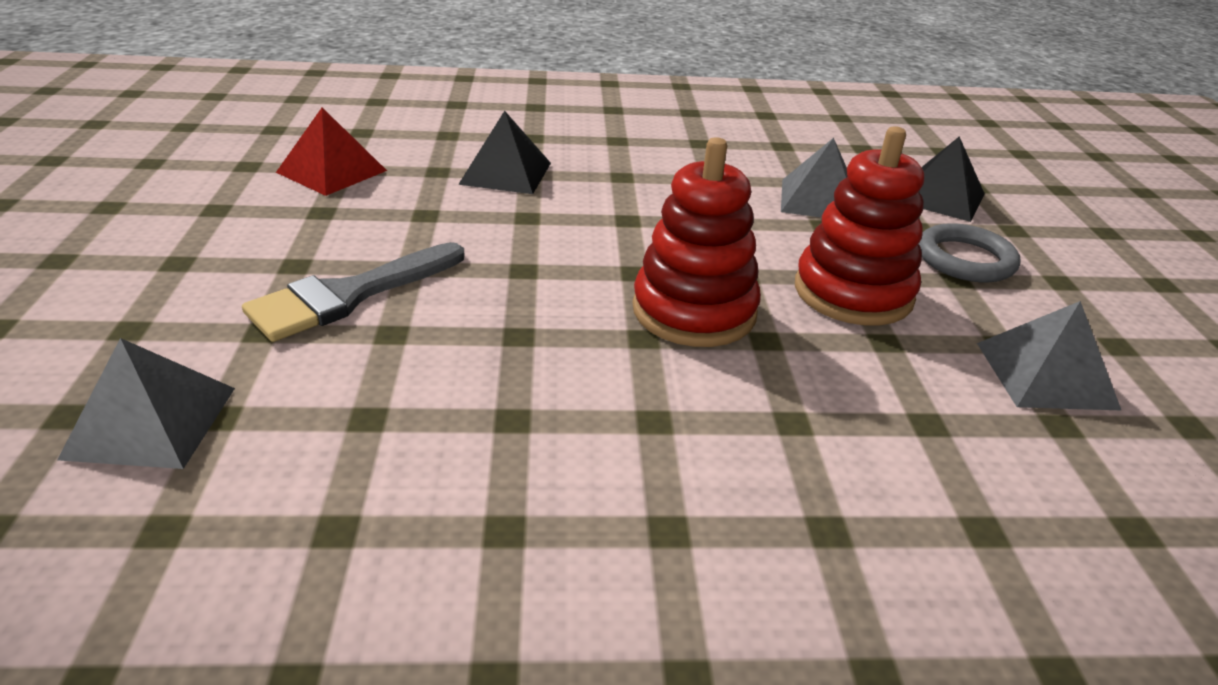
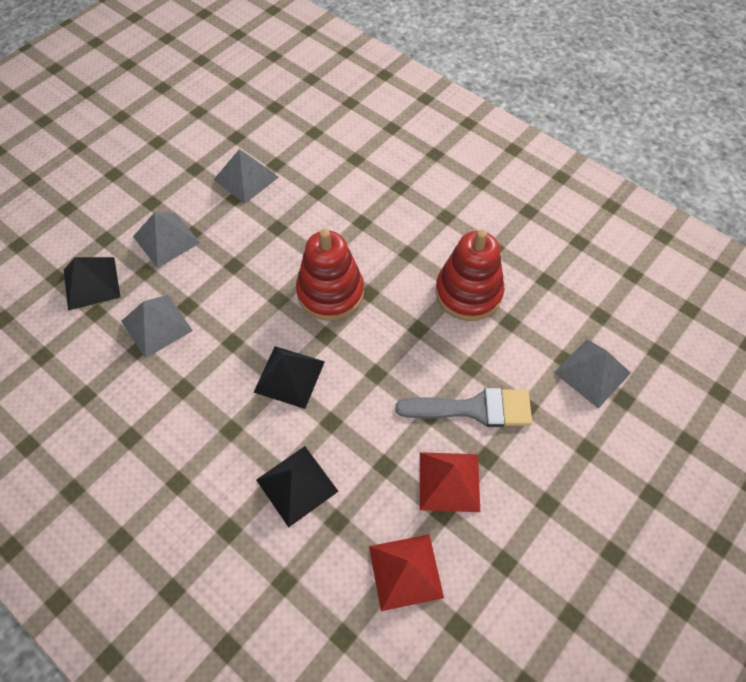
camera: 135 degrees left, 25 degrees up
red stacking toy [795,126,924,325] -> red stacking toy moved to [435,229,504,321]
grey ring [919,223,1021,283] -> grey pyramid [133,212,200,268]
none -> black pyramid [253,346,325,409]
none -> red pyramid [420,452,480,512]

